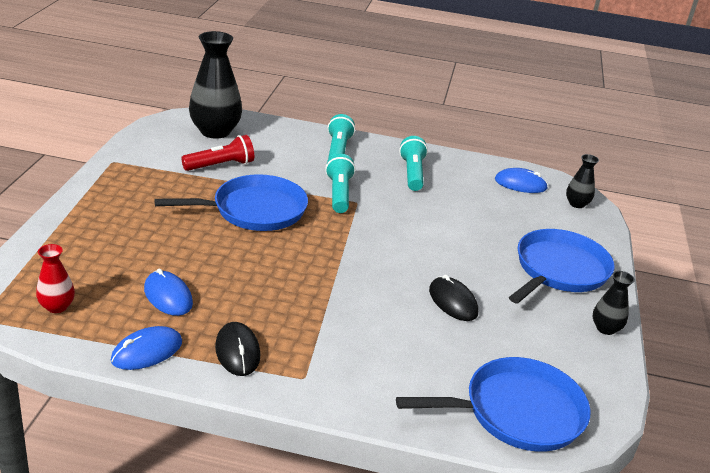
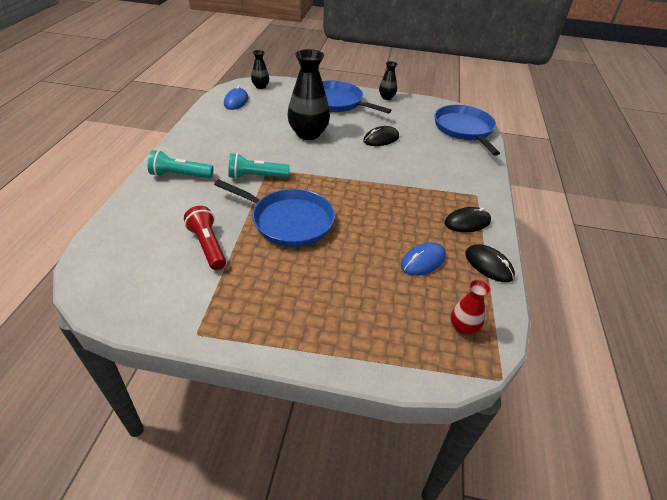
camera: 90 degrees left, 10 degrees up
blue mouse [111,326,182,370] -> black mouse [465,244,515,282]
blue pan [154,174,308,231] -> blue pan turned 135 degrees clockwise [214,179,335,247]
black vase [189,31,242,139] -> black vase moved to [287,49,330,140]
turquoise flashlight [399,136,428,191] -> none

